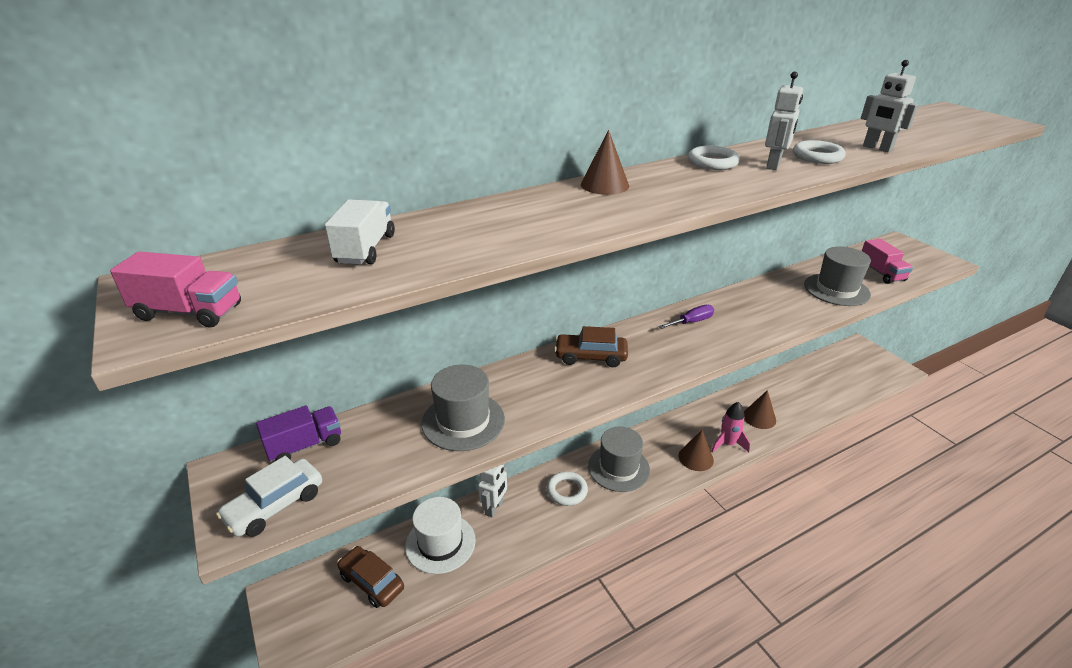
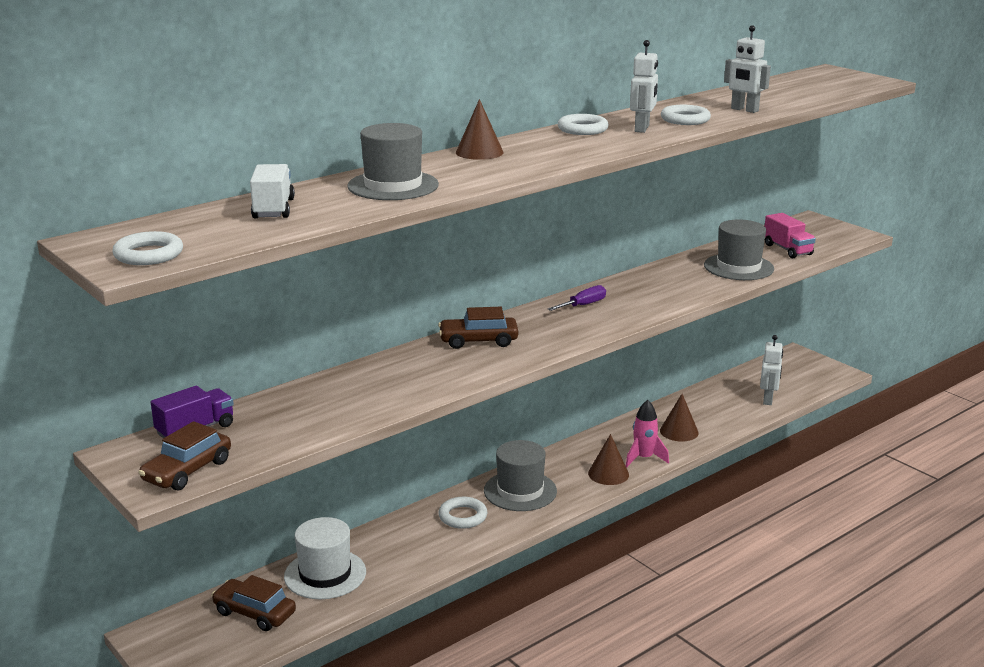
camera: 10 degrees left, 10 degrees down
pink truck [110,251,241,328] -> white ring [112,231,183,265]
white car [216,456,322,537] -> brown car [139,421,231,490]
grey hat [421,365,505,451] -> grey hat moved to [347,123,439,200]
white robot [478,464,507,518] -> white robot moved to [760,335,783,405]

